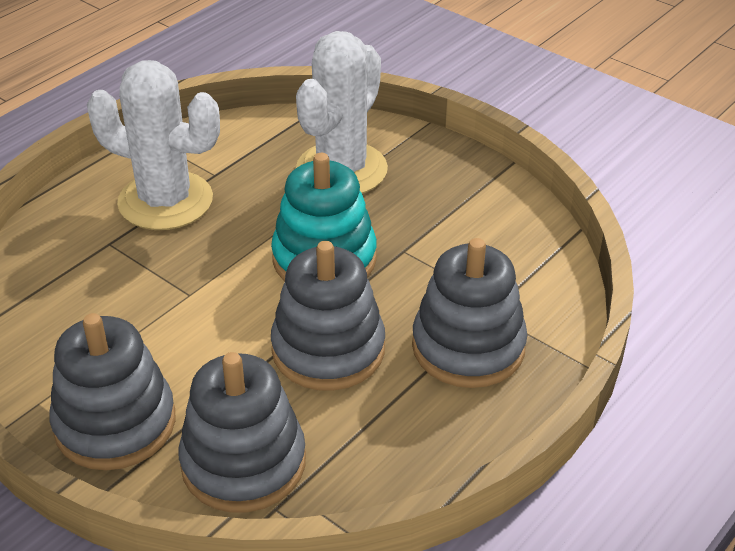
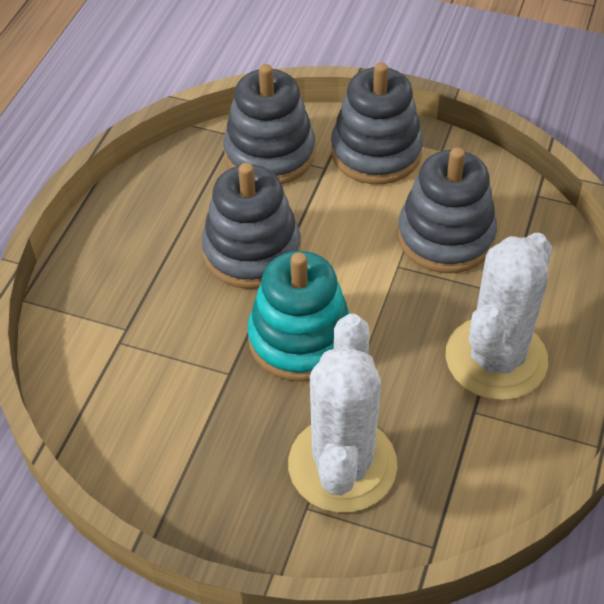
camera: 160 degrees right, 10 degrees up
white cactus [87,60,220,230] -> white cactus turned 60 degrees counterclockwise [446,233,552,400]
grey stacking toy [412,238,527,388] -> grey stacking toy moved to [398,148,497,273]

